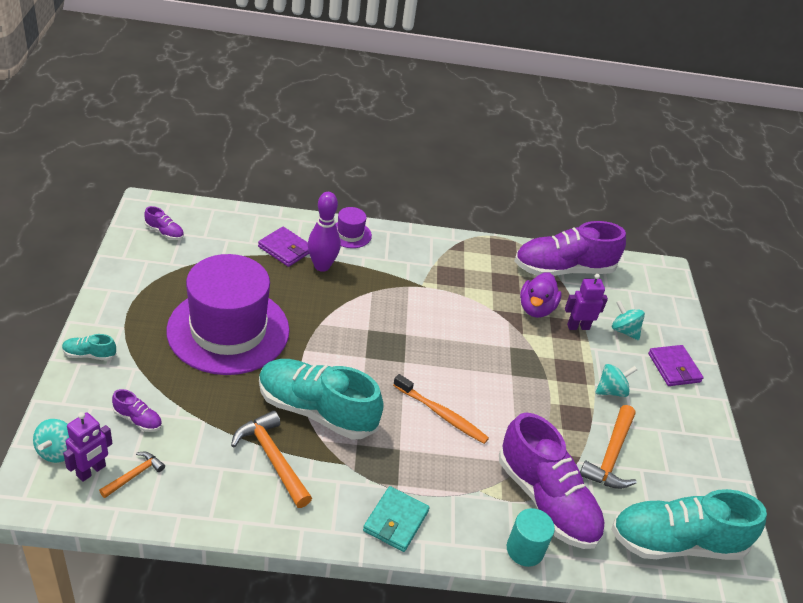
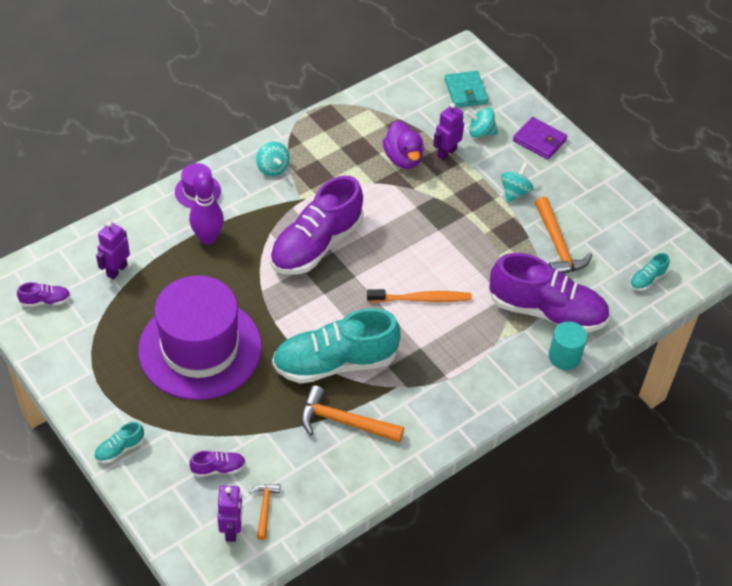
camera: 35 degrees left, 10 degrees up
turquoise spinning top [33,419,69,463] -> turquoise spinning top moved to [256,141,290,176]
purple wallet [258,227,309,267] -> none
turquoise wallet [363,486,430,552] -> turquoise wallet moved to [445,71,488,108]
purple shoe [515,221,626,276] -> purple shoe moved to [270,176,364,275]
turquoise shoe [611,489,767,560] -> turquoise shoe [630,253,670,291], size x0.41
none -> purple robot [96,221,130,280]

